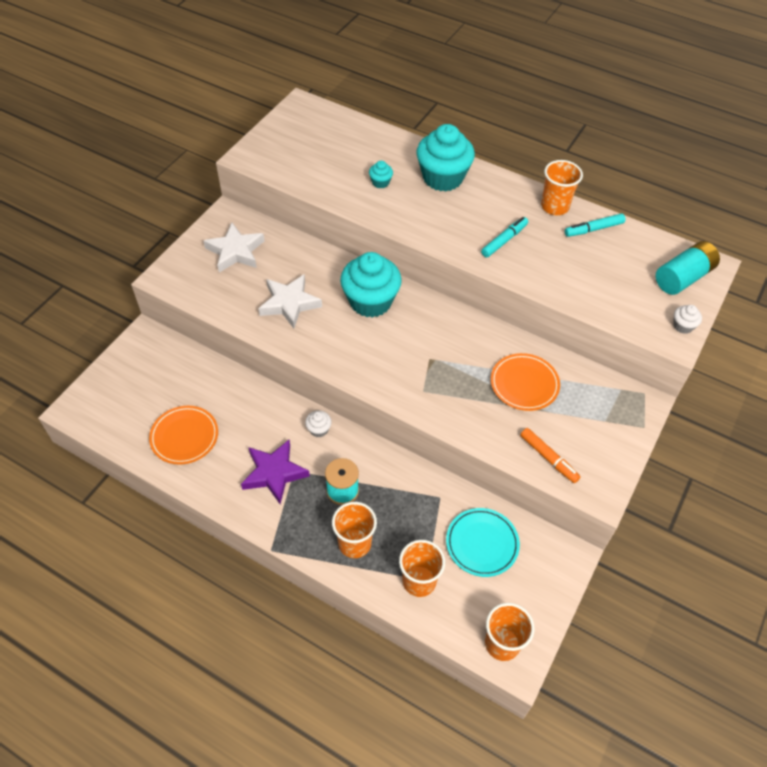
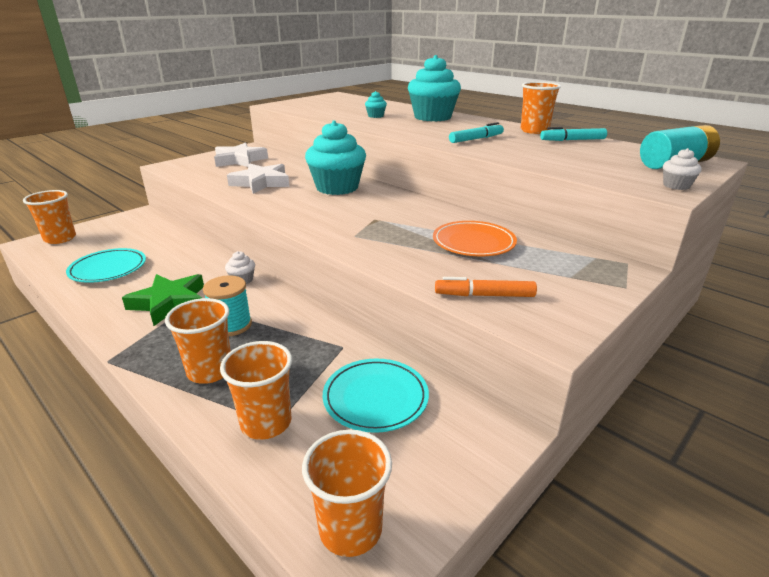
camera: 15 degrees right, 25 degrees down
orange plate [149,406,218,465] -> turquoise plate [66,248,146,283]
purple star [241,440,310,504] -> green star [122,274,204,326]
orange marker [520,428,580,483] -> orange marker turned 120 degrees clockwise [435,277,537,297]
none -> orange cup [23,190,76,244]

